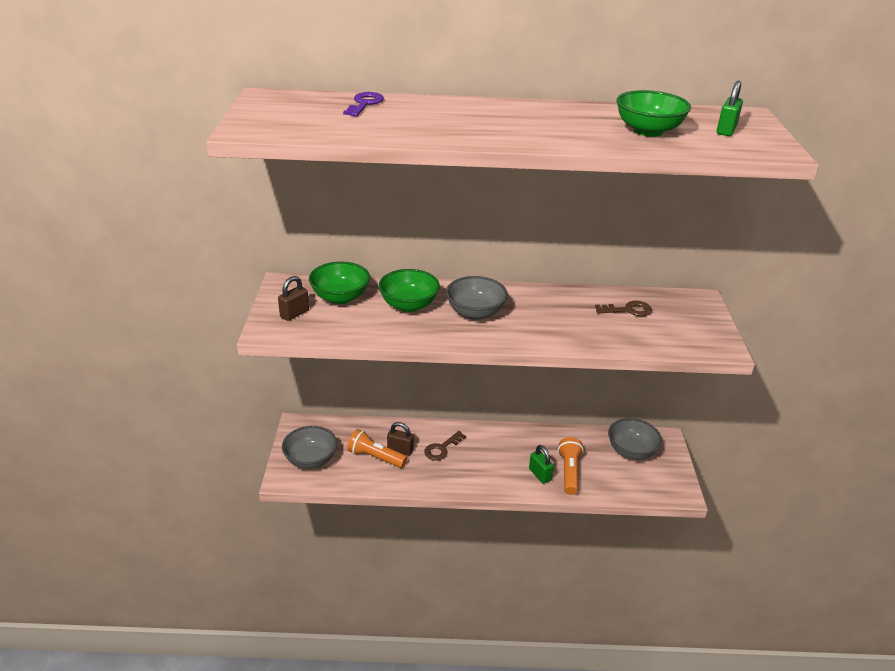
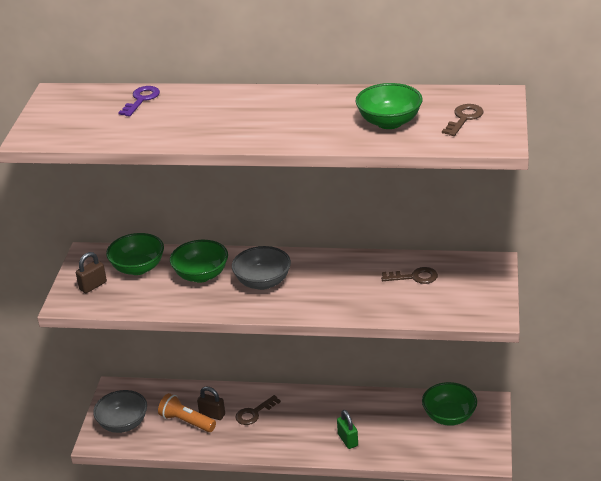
camera: 10 degrees right, 0 degrees up
orange flashlight [558,437,584,495] -> none
grey bowl [608,418,662,460] -> green bowl [422,382,477,426]
green padlock [717,81,743,136] -> brown key [442,104,483,136]

